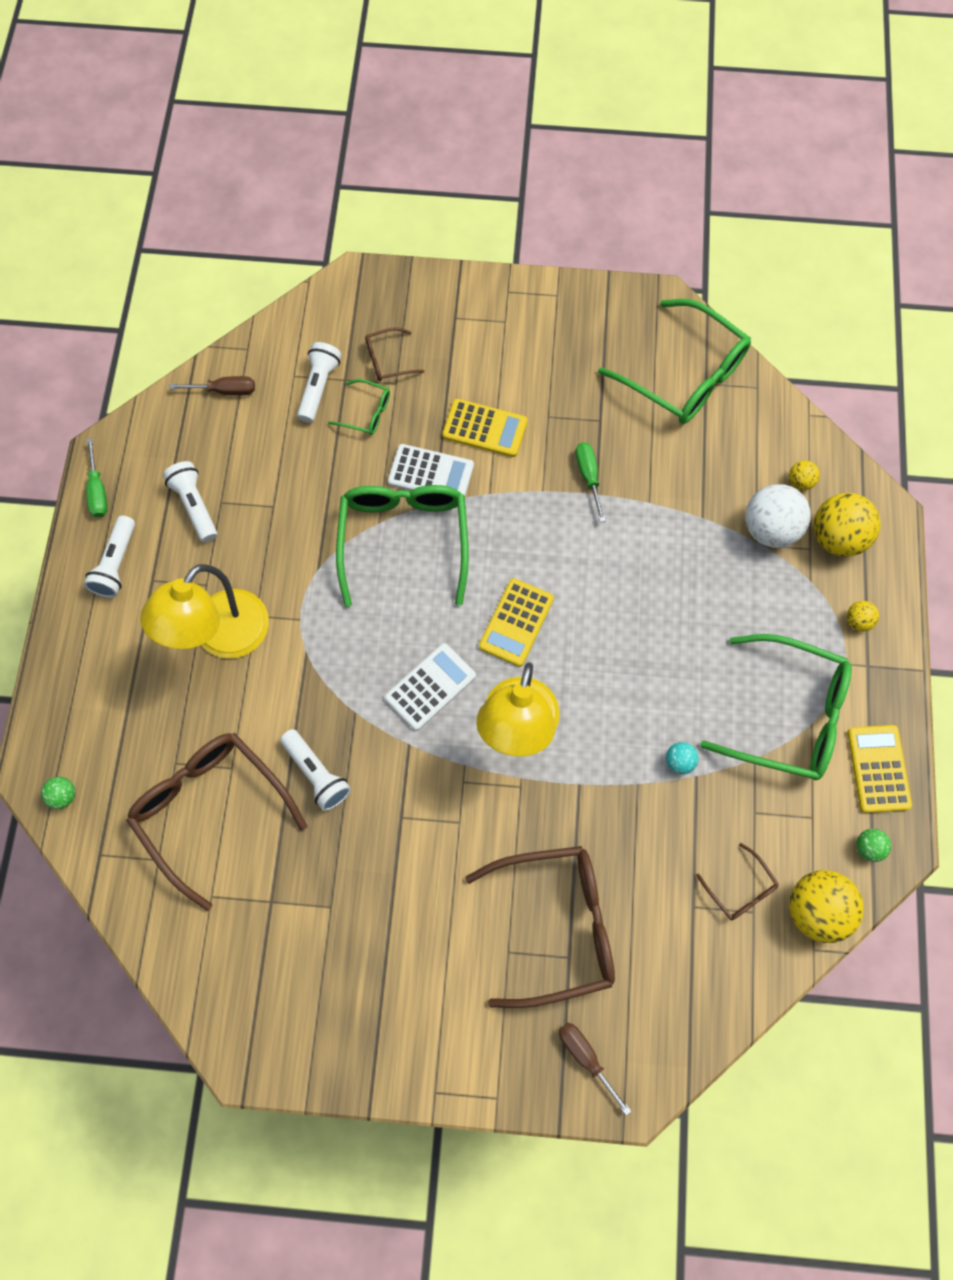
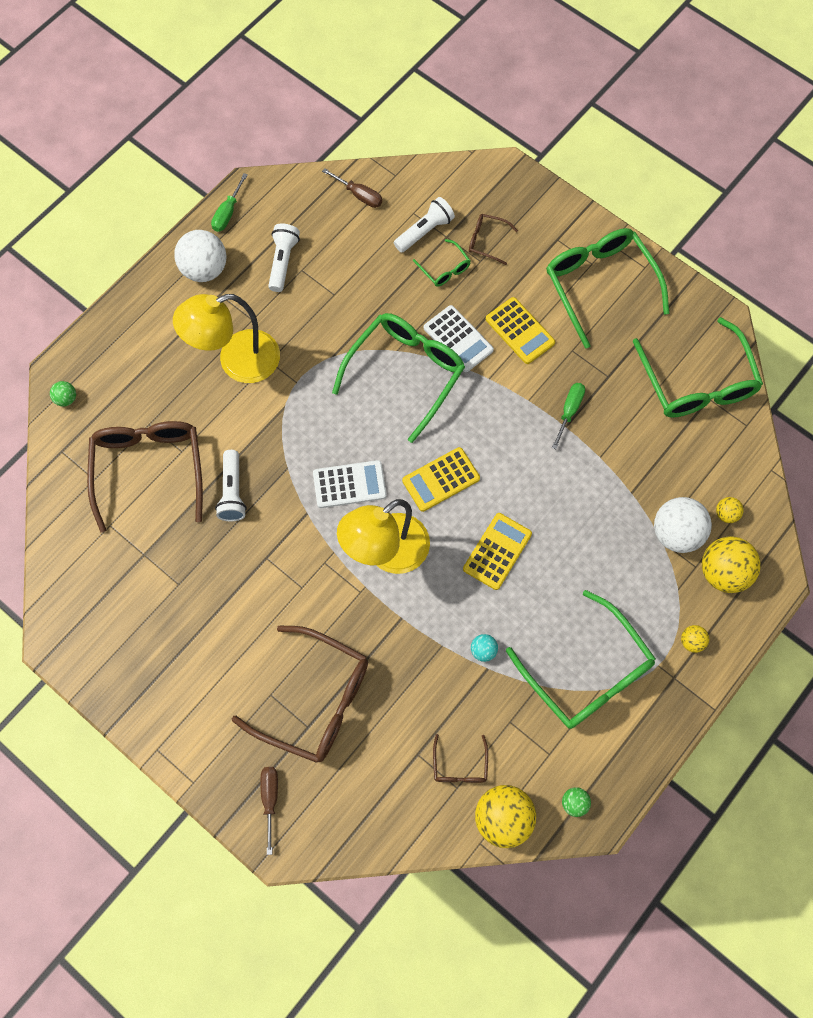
camera: 35 degrees right, 0 degrees up
white flashlight [84,515,135,598] -> white ball [174,230,227,282]
yellow calculator [848,725,912,813] -> yellow calculator moved to [463,513,532,590]
none -> green glasses [546,228,669,349]

